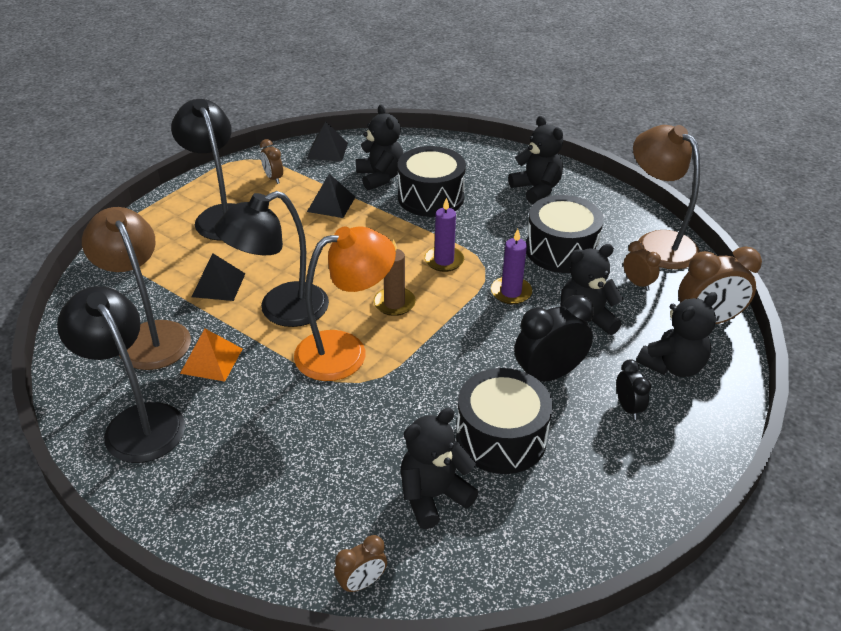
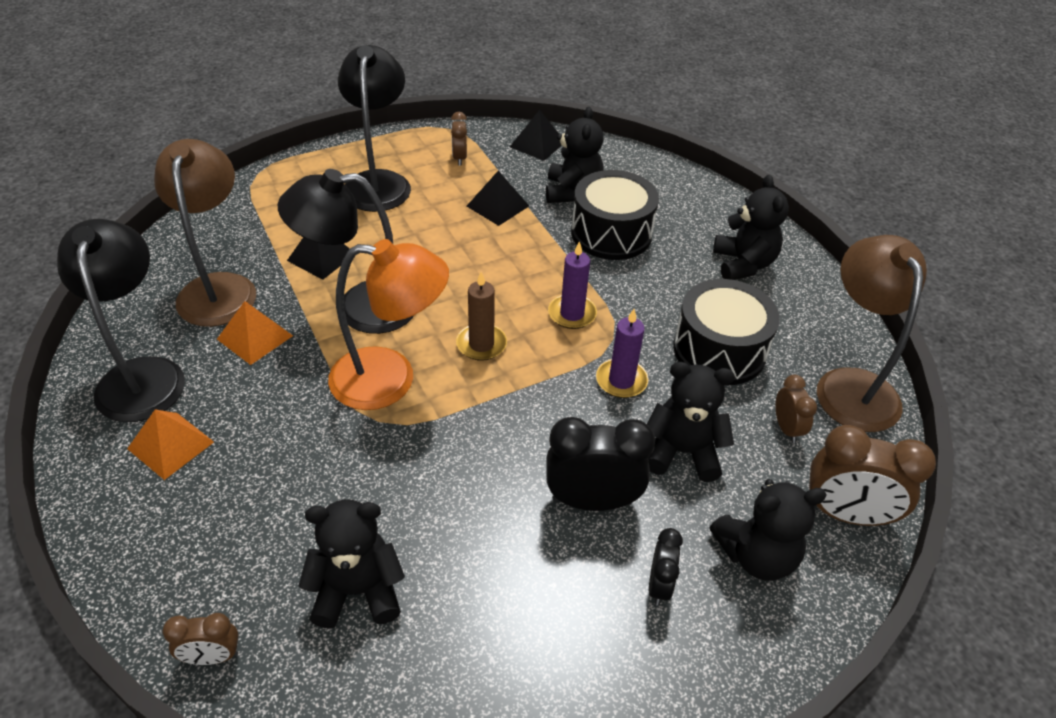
camera: 25 degrees right, 5 degrees up
black drum [456,368,553,474] -> none
none -> orange pyramid [127,410,214,480]

